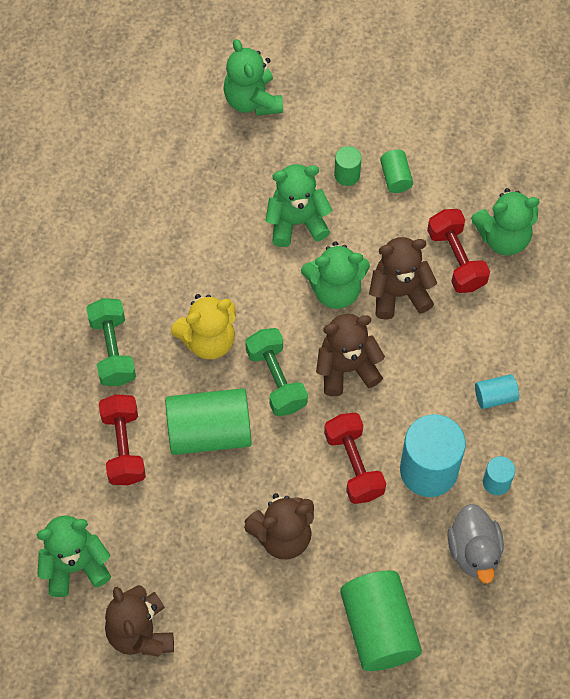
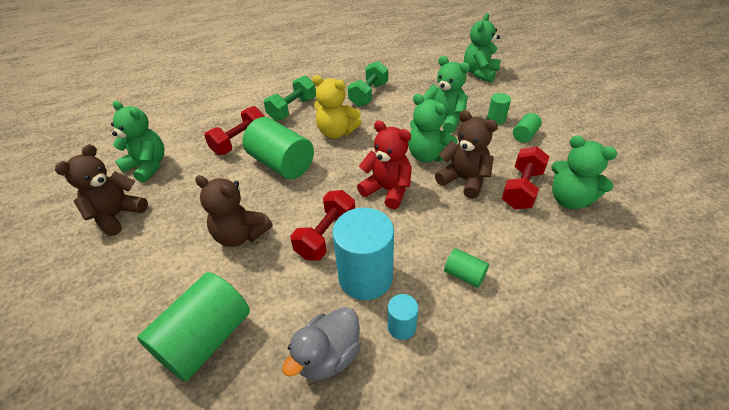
camera: 50 degrees right, 20 degrees down
green dumbbell [245,328,308,416] -> green dumbbell moved to [348,61,388,107]
brown teddy bear [316,314,385,396] -> red teddy bear [357,120,412,209]
turquoise cylinder [475,374,519,409] -> green cylinder [444,248,489,288]

